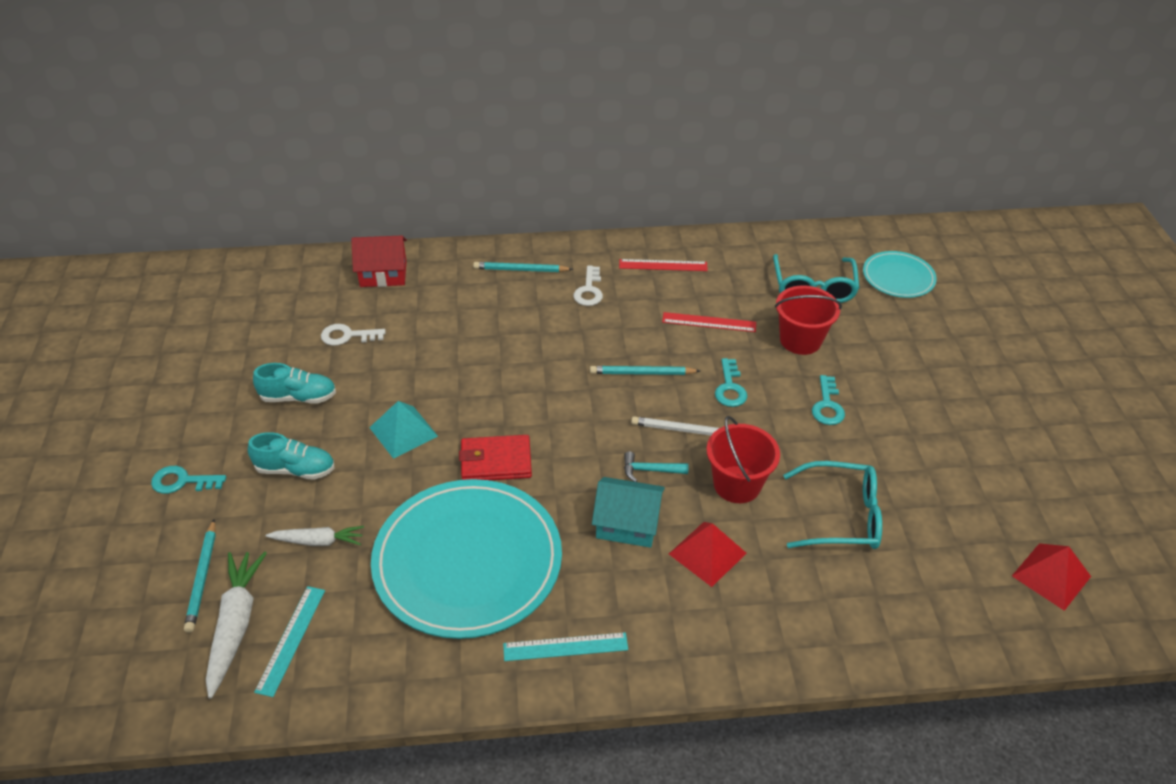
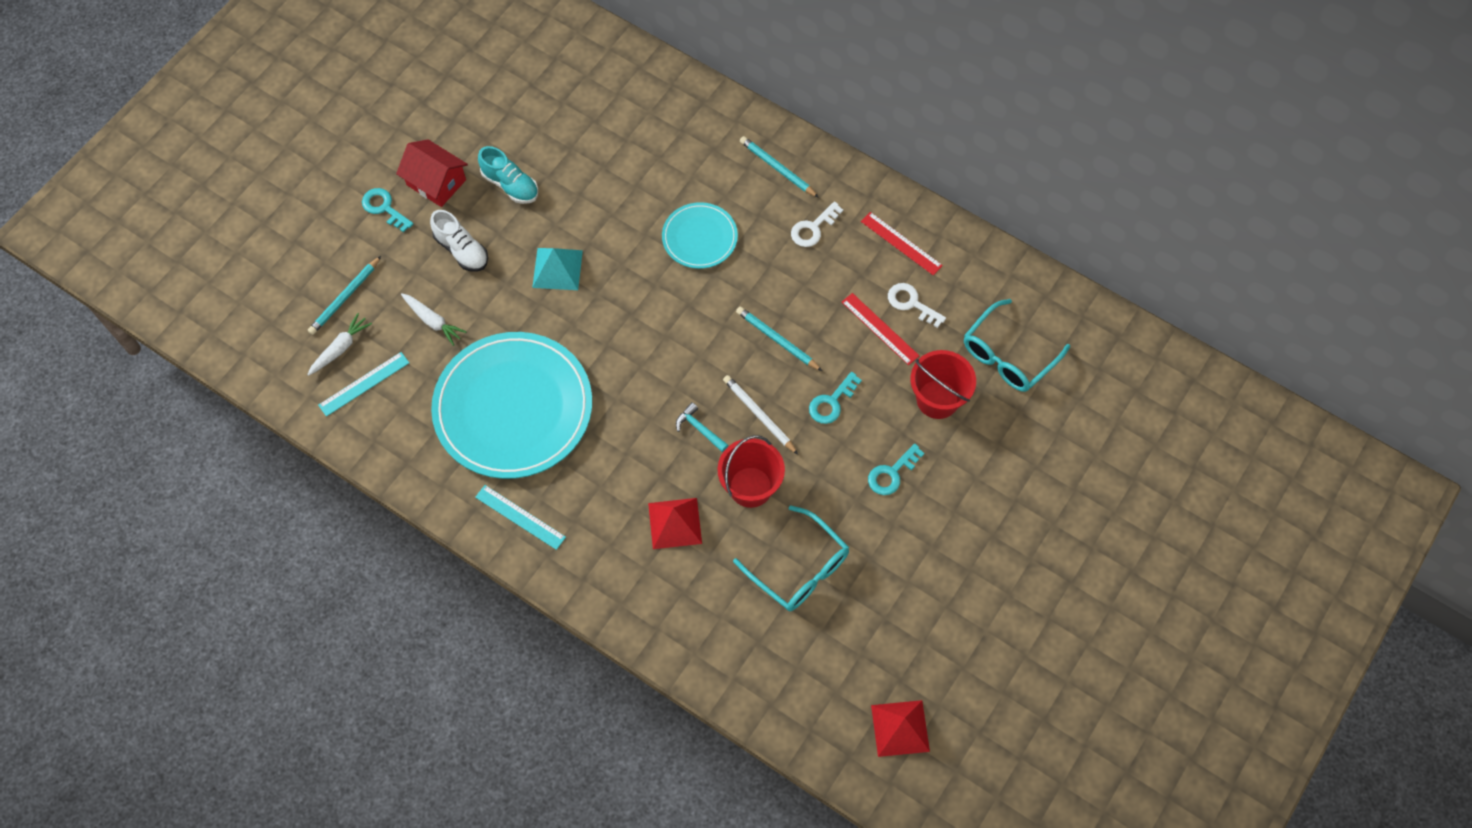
camera: 40 degrees right, 20 degrees up
white carrot [206,552,267,699] -> white carrot [307,313,372,376], size x0.63
turquoise shoe [248,432,335,480] -> white shoe [430,210,488,272]
white key [321,324,386,346] -> white key moved to [888,283,946,328]
red house [351,236,407,287] -> red house moved to [396,140,468,207]
red wallet [459,435,532,480] -> none
turquoise house [592,477,665,548] -> none
turquoise plate [863,251,937,298] -> turquoise plate moved to [662,202,738,269]

